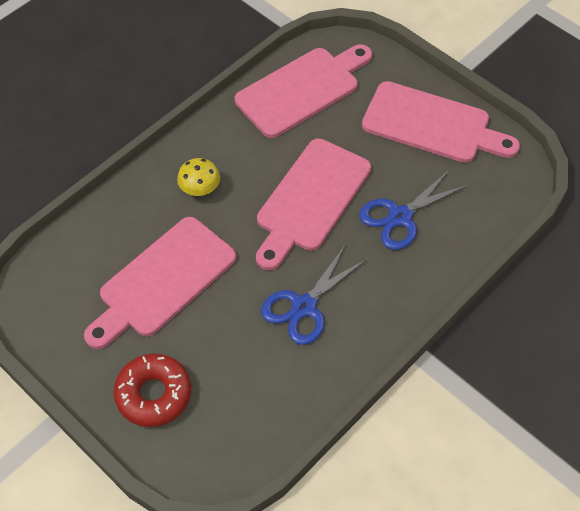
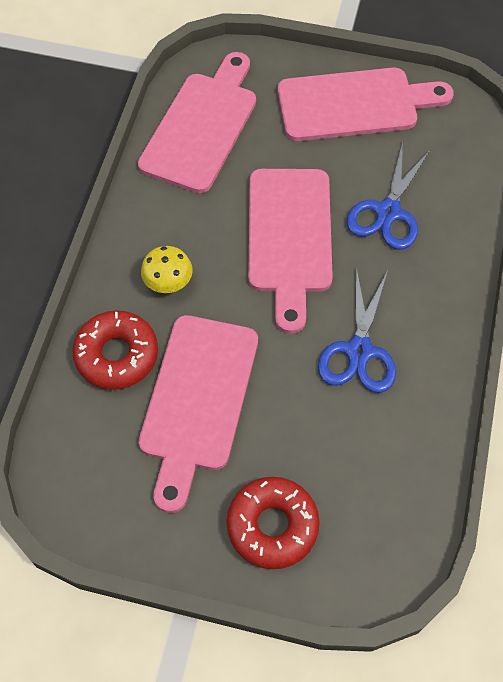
camera: 30 degrees left, 5 degrees up
none -> red donut [72,310,158,390]

